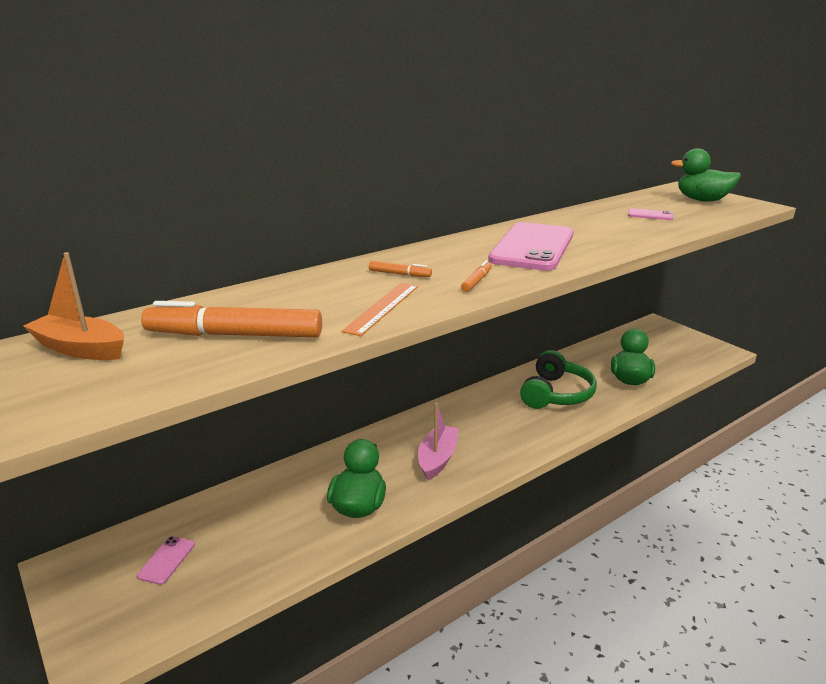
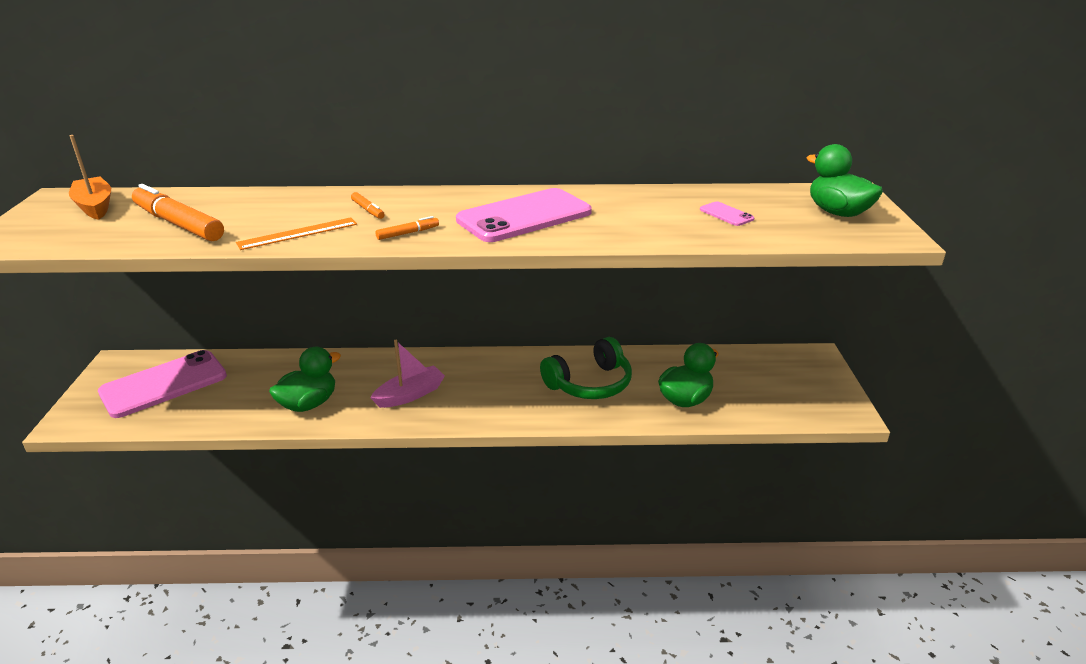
camera: 35 degrees right, 5 degrees up
pink phone [137,536,195,585] -> pink phone [98,350,227,418], size x2.44

